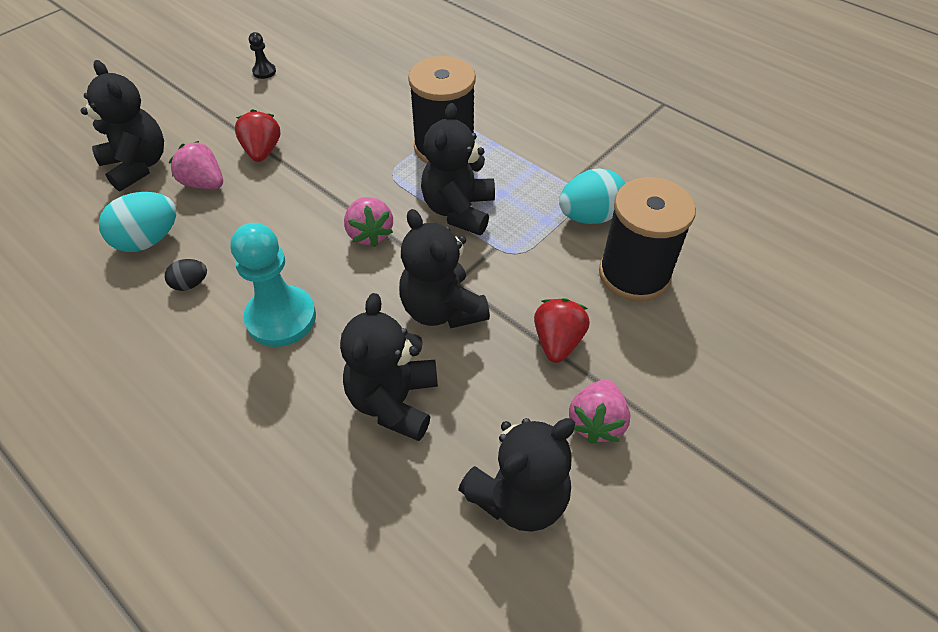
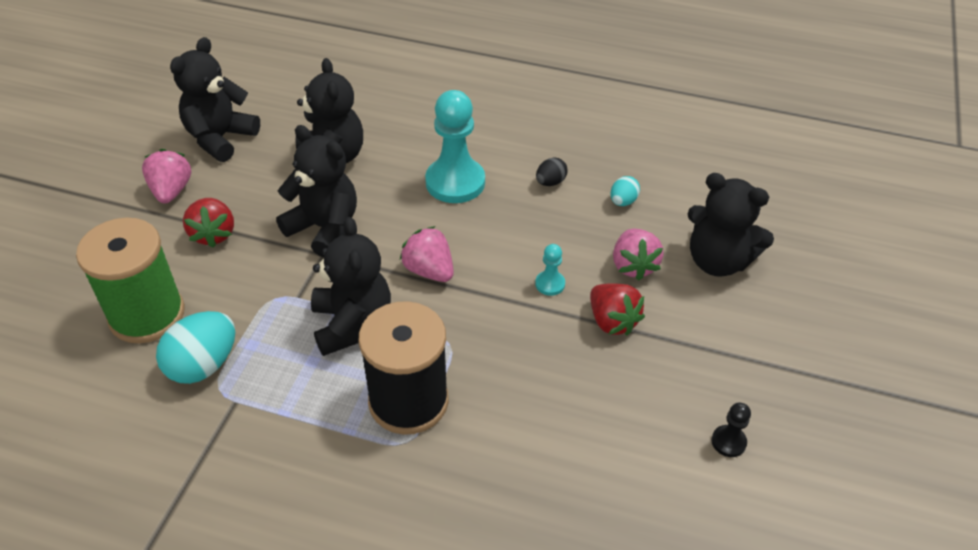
camera: 155 degrees right, 5 degrees down
turquoise egg [99,192,176,252] -> turquoise egg [610,176,640,206], size x0.53
pink strawberry [169,141,223,189] -> pink strawberry turned 75 degrees clockwise [613,228,664,281]
black spool [599,177,696,301] -> green spool [76,218,185,343]
none -> turquoise pawn [535,244,565,296]

